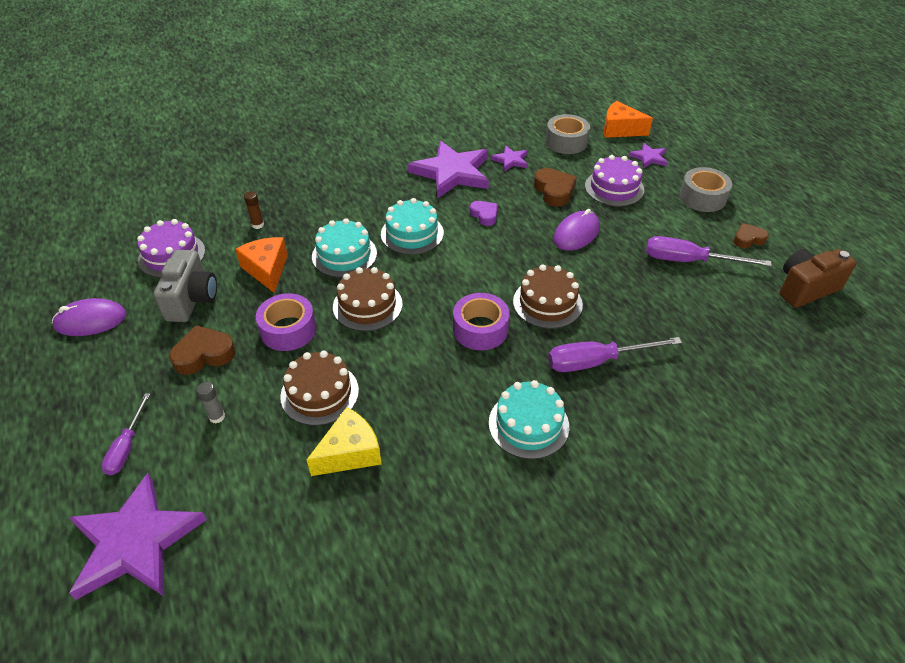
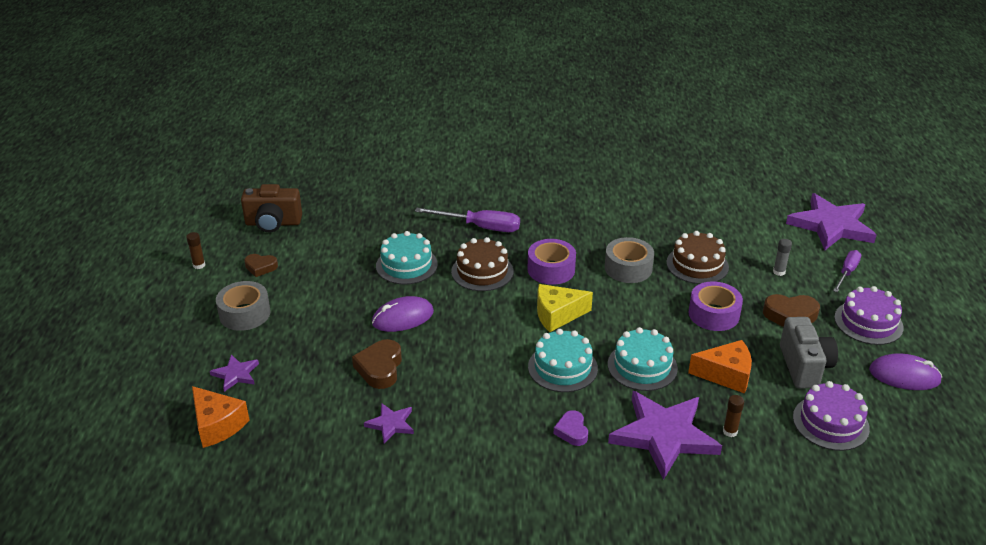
camera: 155 degrees left, 10 degrees down
grey camera [153,250,217,322] -> grey camera turned 150 degrees clockwise [780,317,838,388]
orange cheese [235,237,288,293] -> orange cheese turned 90 degrees counterclockwise [688,340,752,394]
yellow cheese [307,407,382,476] -> yellow cheese moved to [537,284,593,332]
brown cake [333,267,403,331] -> none
purple star [408,141,489,199] -> purple star moved to [608,391,722,480]
purple heart [470,201,498,226] -> purple heart moved to [554,410,588,446]
turquoise cake [489,380,569,459] -> turquoise cake moved to [376,231,438,285]
grey tape [546,114,590,154] -> grey tape moved to [605,237,654,283]
purple cake [585,155,644,207] -> purple cake moved to [834,286,904,345]
purple screwdriver [646,236,772,266] -> none
none -> brown glue stick [186,232,205,269]

